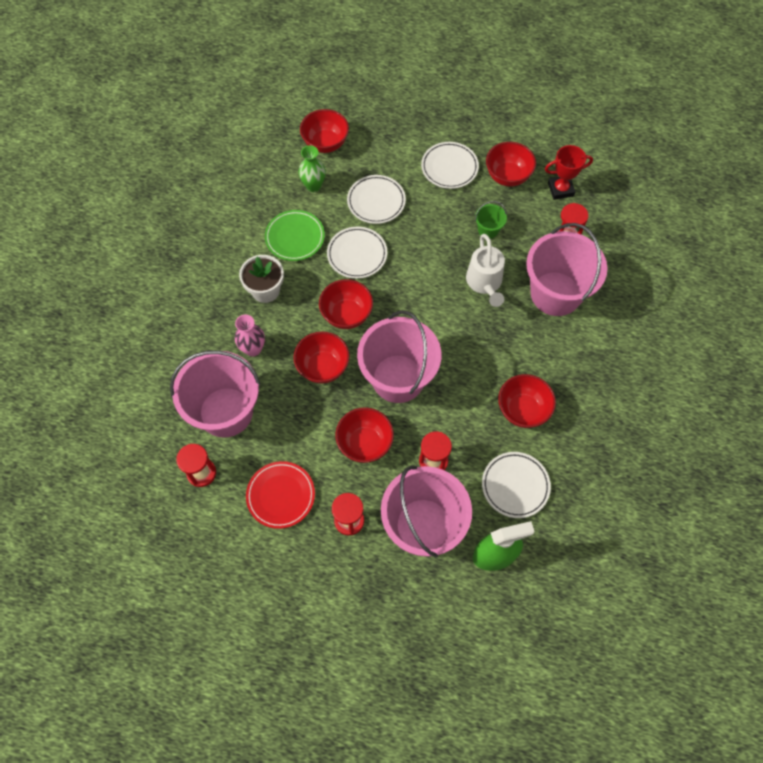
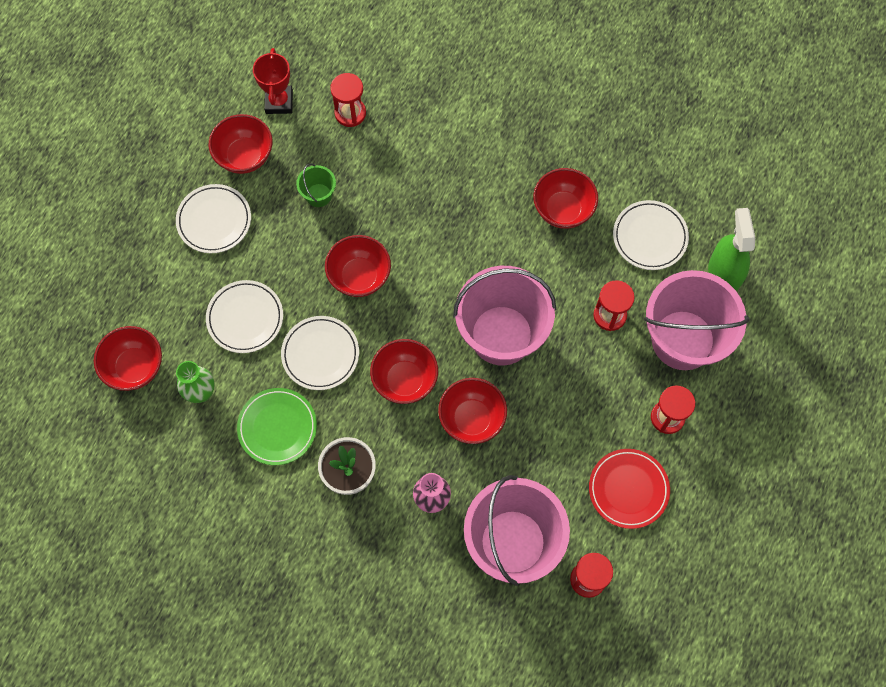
camera: 80 degrees left, 5 degrees up
red bowl [335,408,394,463] -> red bowl moved to [325,235,391,297]
white watering can [466,234,505,307] -> none
pink bucket [526,223,607,316] -> none

